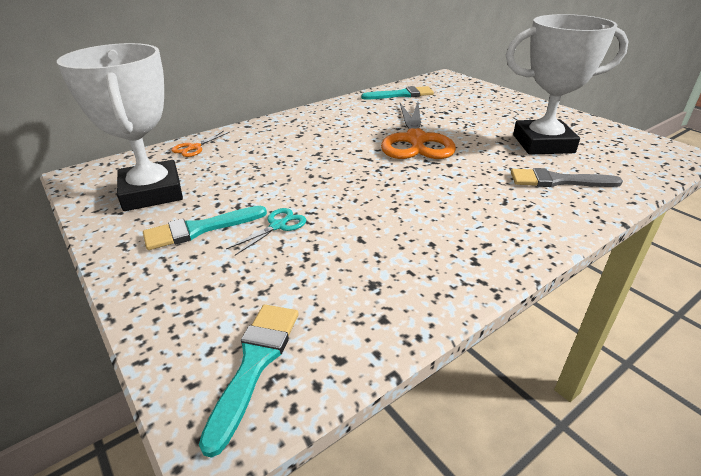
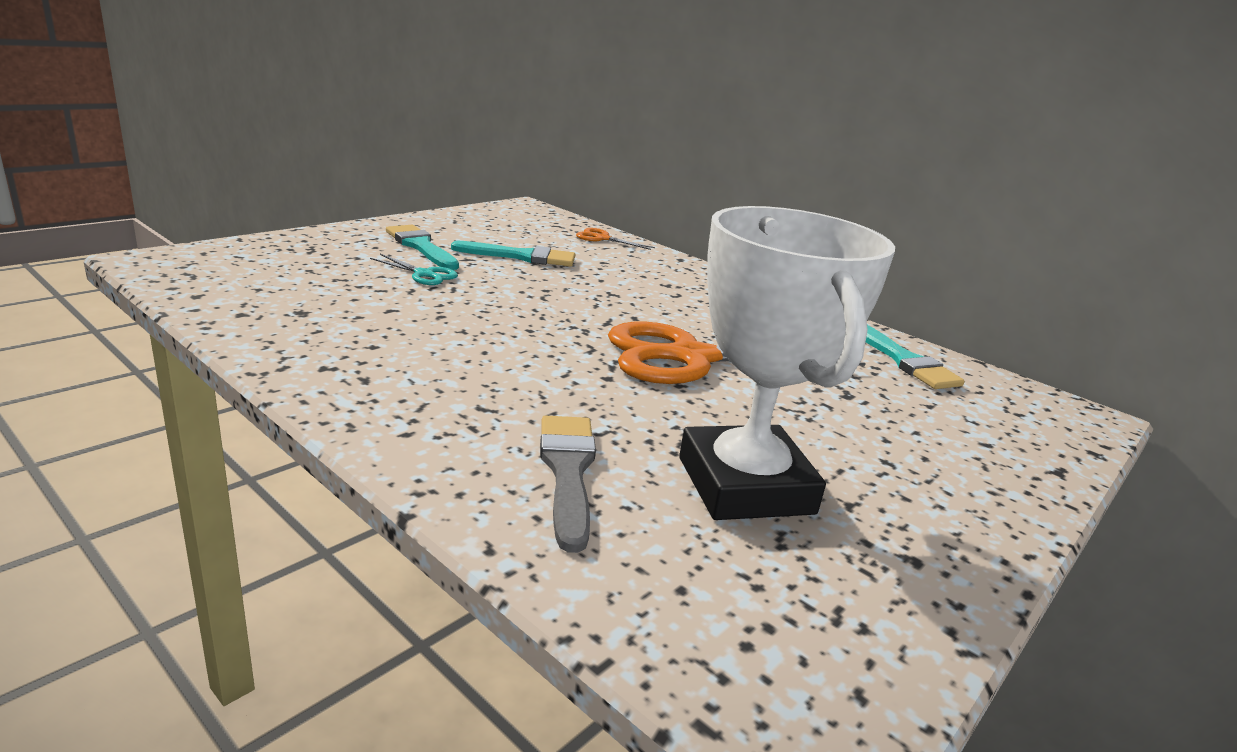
camera: 75 degrees right, 10 degrees down
white trophy [57,43,183,211] -> none
turquoise brush [199,304,298,458] -> turquoise brush moved to [451,241,575,267]

